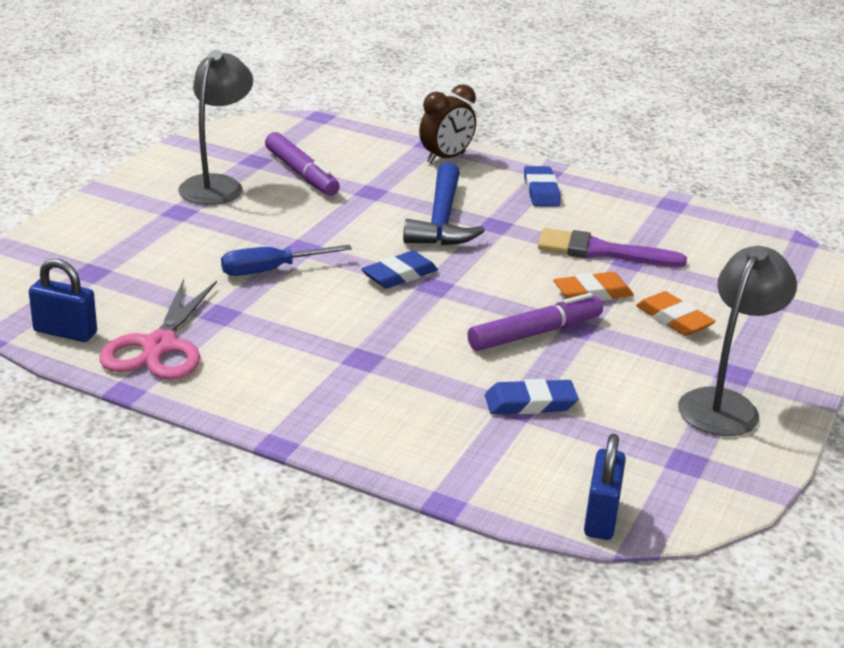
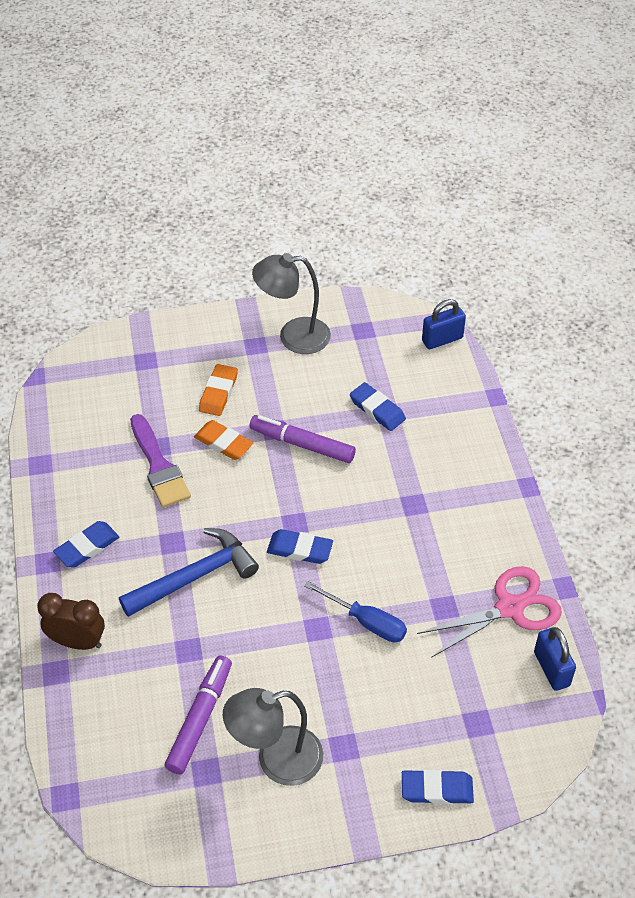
camera: 125 degrees left, 20 degrees up
none -> blue eraser [402,769,474,804]

